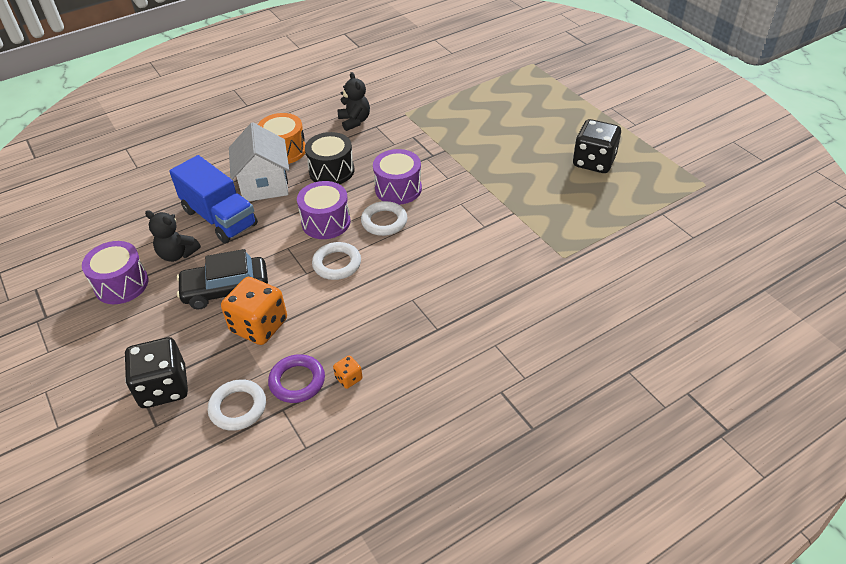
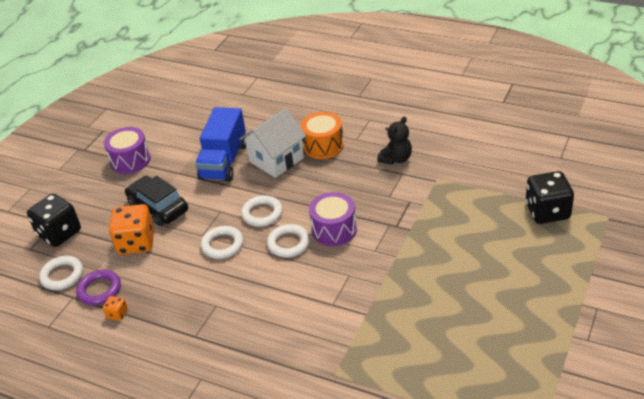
camera: 60 degrees right, 5 degrees down
black teddy bear [145,210,201,262] -> none
purple drum [297,181,351,239] -> white ring [241,195,283,227]
black drum [305,132,354,184] -> none
black dice [573,119,621,173] -> black dice moved to [525,171,574,224]

